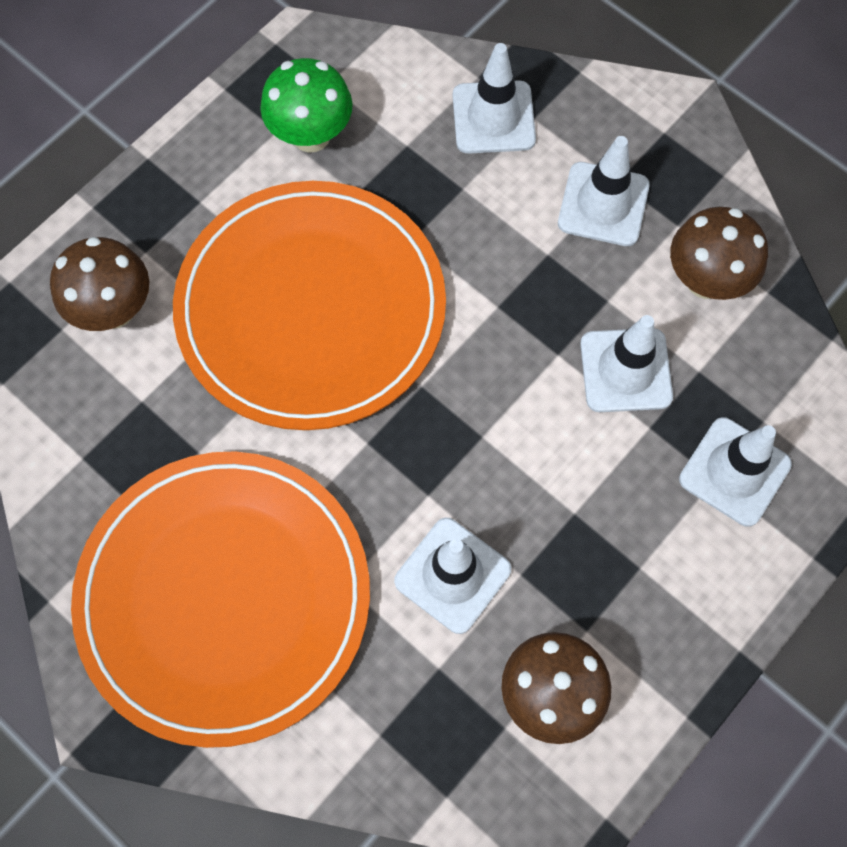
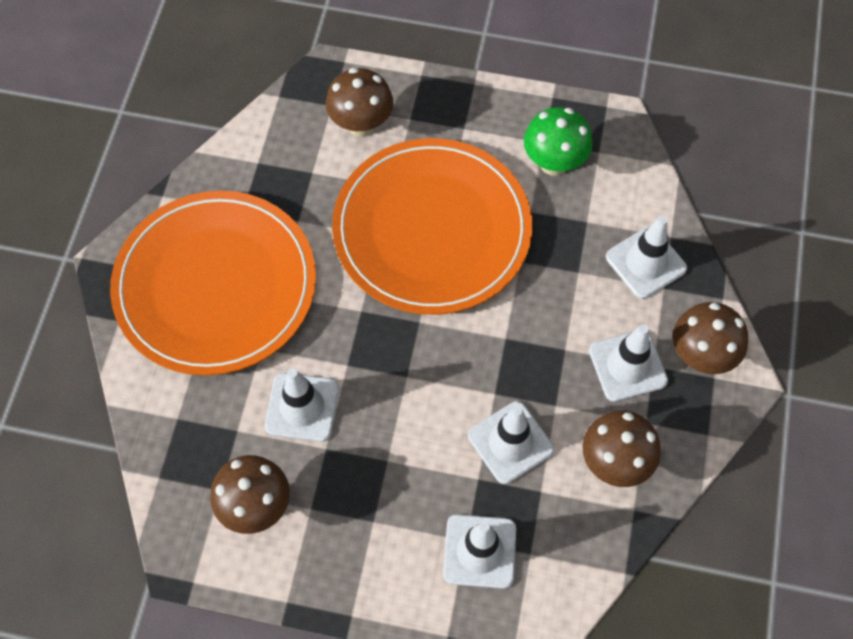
camera: 60 degrees right, 5 degrees down
none -> brown mushroom [673,302,748,374]

